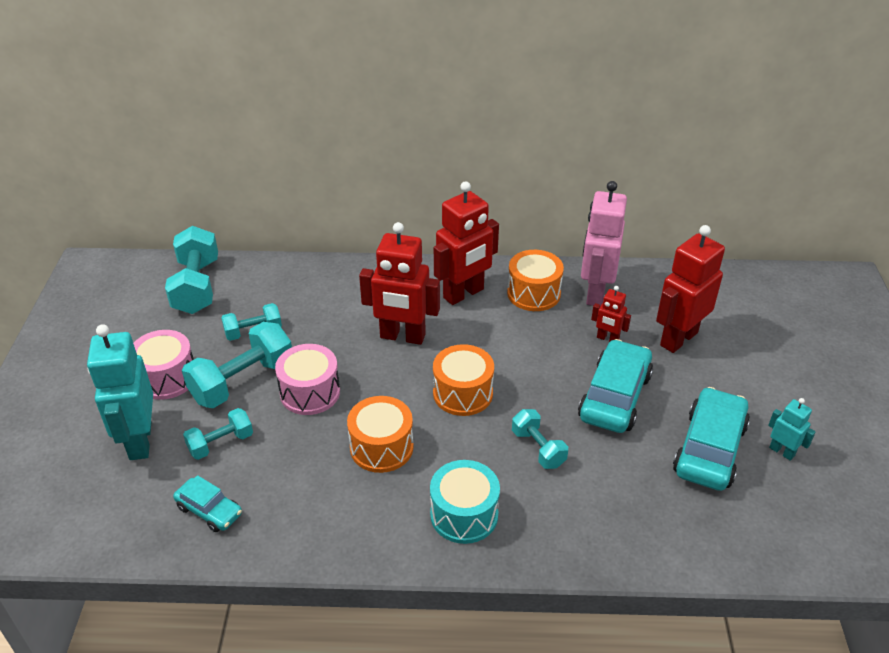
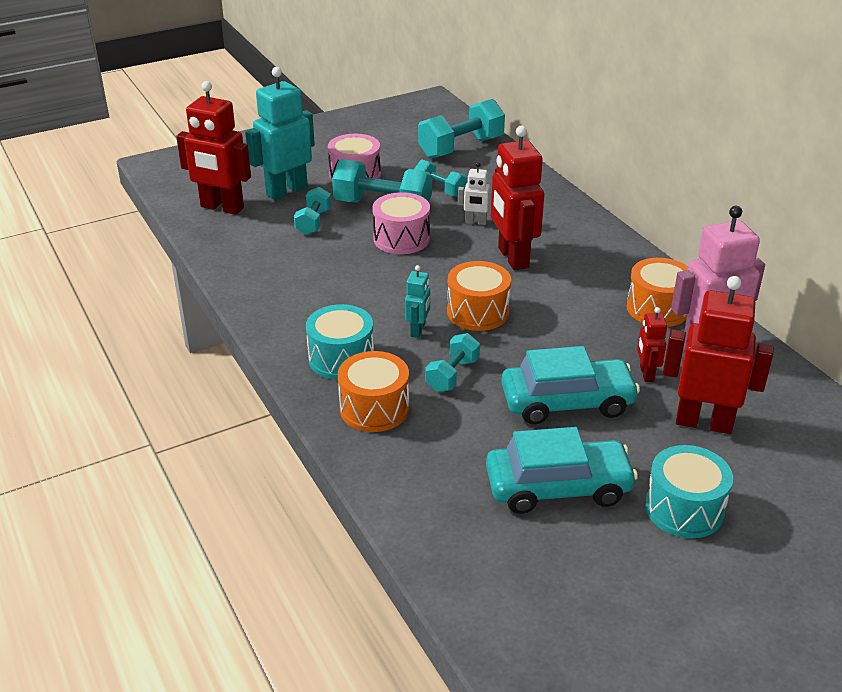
camera: 60 degrees right, 5 degrees down
turquoise car [173,475,242,532] -> none
turquoise dumbbell [183,408,253,460] -> turquoise dumbbell turned 75 degrees clockwise [294,187,331,235]
orange drum [347,396,414,473] -> orange drum moved to [338,351,409,432]
red robot [434,181,499,305] -> red robot moved to [176,81,251,215]
turquoise robot [768,398,816,461] -> turquoise robot moved to [405,265,430,338]
none -> white robot [458,162,492,225]
none -> turquoise drum [645,445,733,538]

